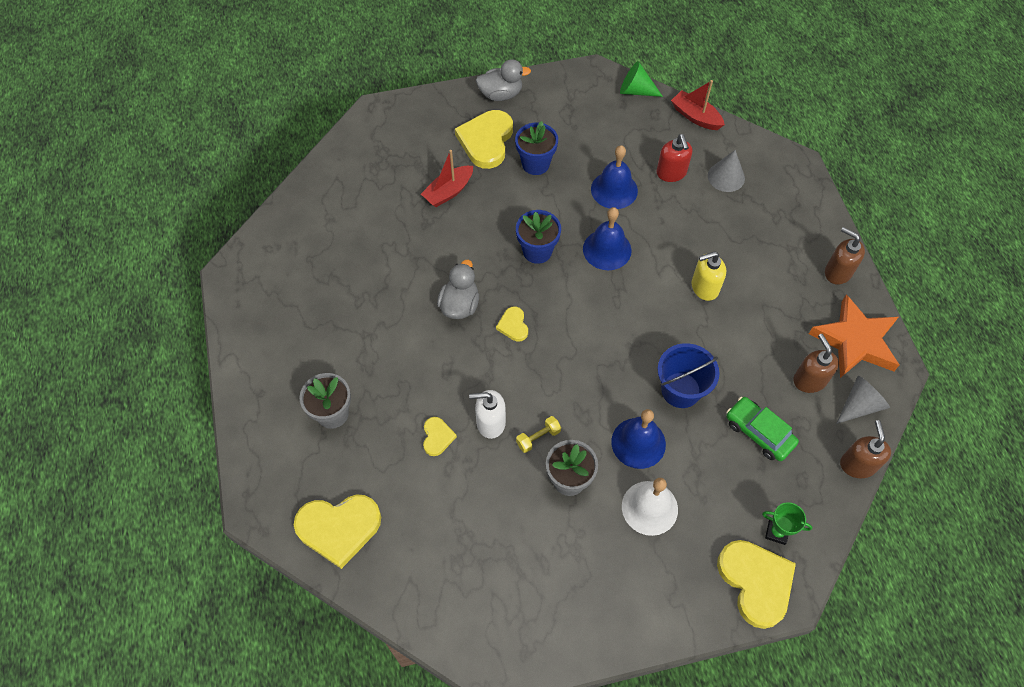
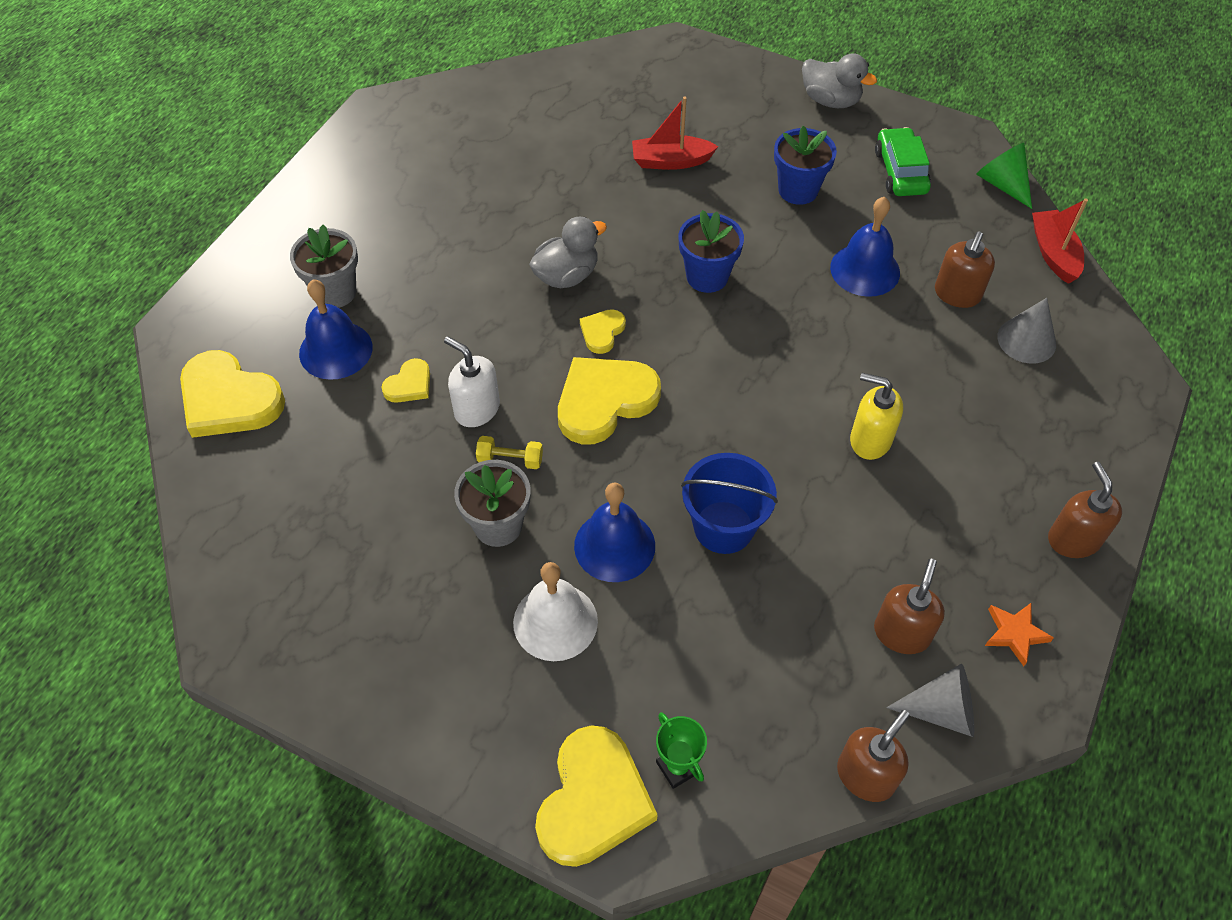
camera: 40 degrees right, 5 degrees down
yellow heart [455,110,513,169] -> yellow heart moved to [558,357,661,445]
blue bell [583,207,631,270] -> blue bell moved to [299,279,373,380]
red soap dispenser [656,134,692,182] -> brown soap dispenser [935,232,995,308]
green car [726,397,799,461] -> green car moved to [875,127,931,196]
orange star [809,294,899,378] -> orange star [985,603,1054,666], size x0.45

